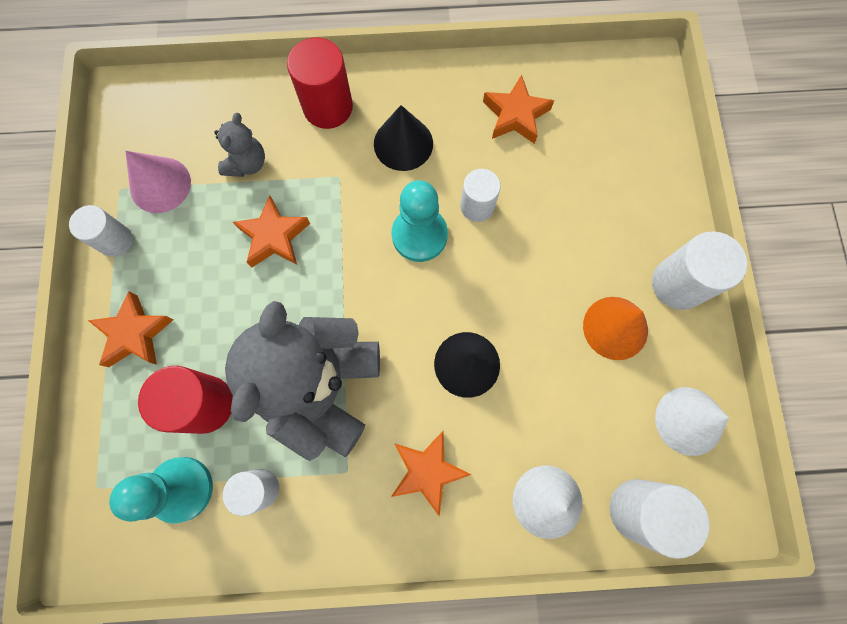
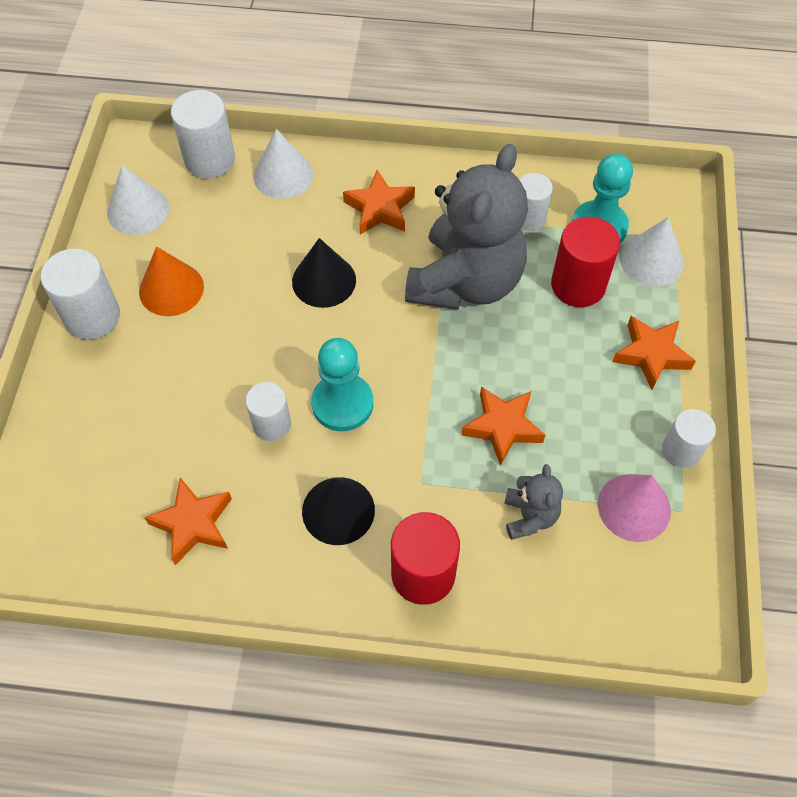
camera: 170 degrees left, 15 degrees down
grey teddy bear [214,113,265,177] -> grey teddy bear turned 150 degrees clockwise [504,464,563,540]
none -> white cone [620,217,684,287]

